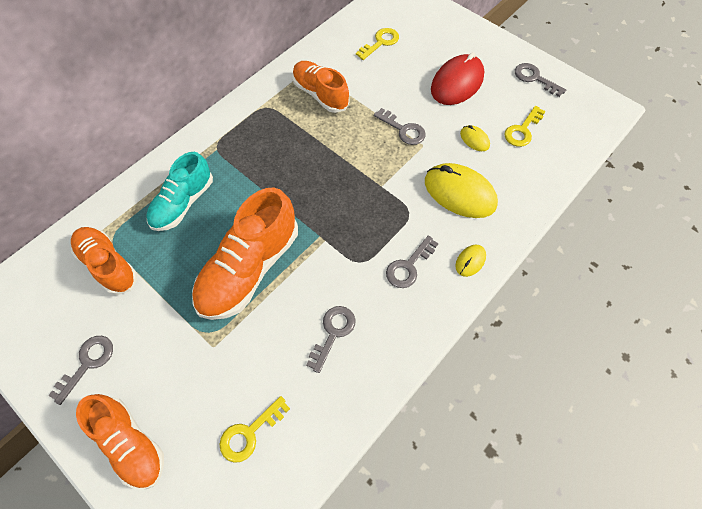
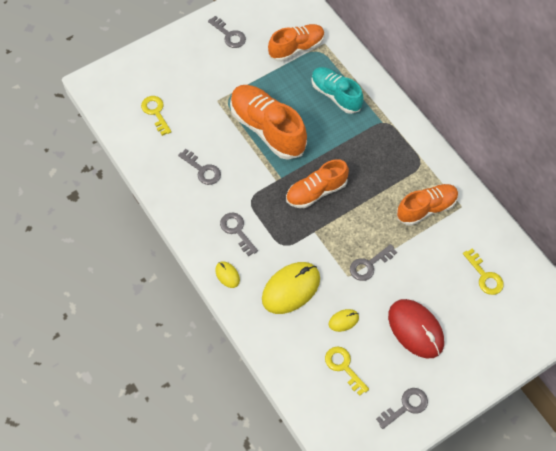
camera: 105 degrees right, 0 degrees up
orange shoe [76,394,164,489] -> orange shoe moved to [286,159,349,208]

